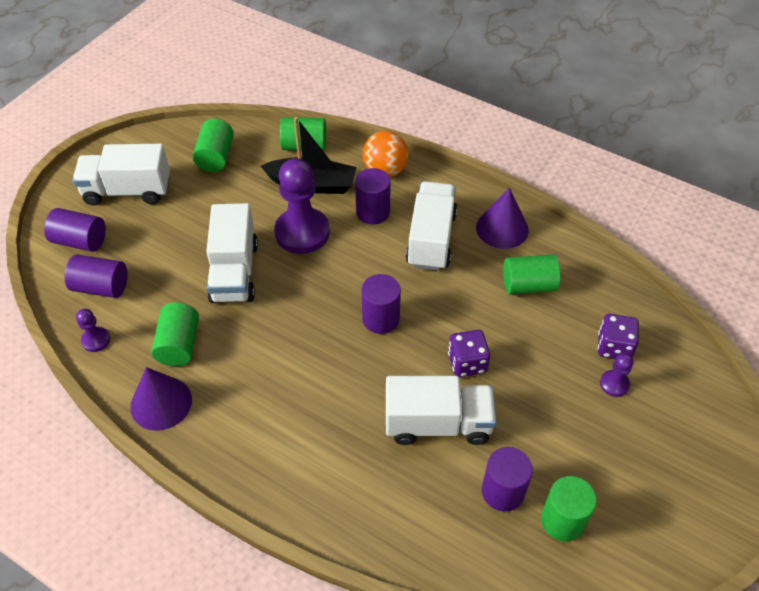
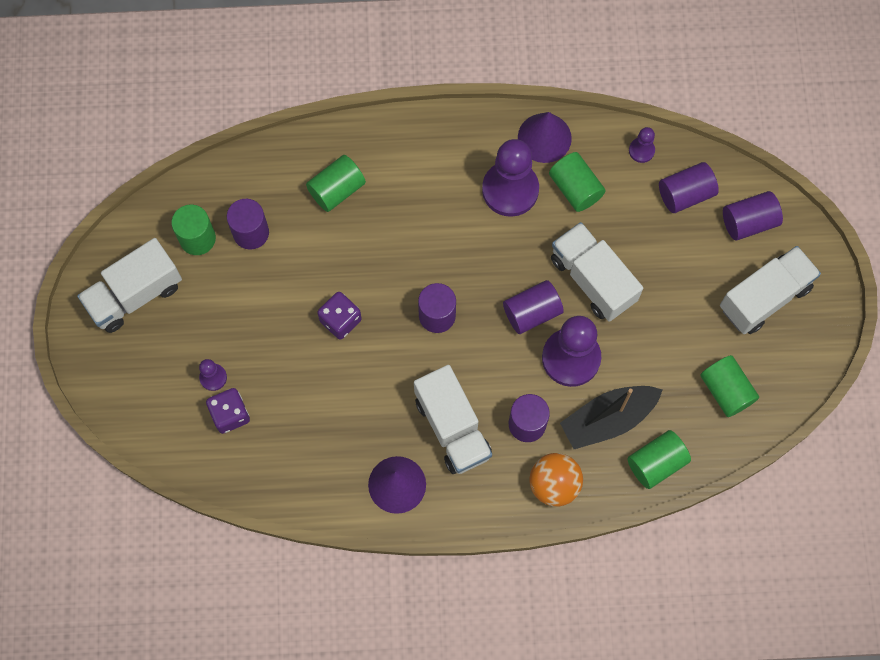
camera: 145 degrees right, 20 degrees up
white truck [386,376,497,445] -> white truck moved to [77,238,182,333]
green cylinder [503,254,560,294] -> green cylinder moved to [306,155,366,212]
none -> purple pawn [482,139,539,217]
none -> purple cylinder [503,280,564,334]

